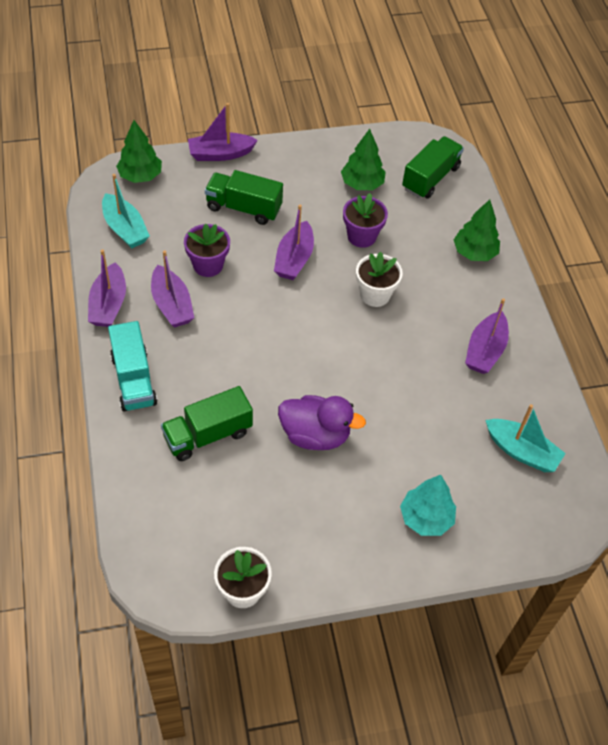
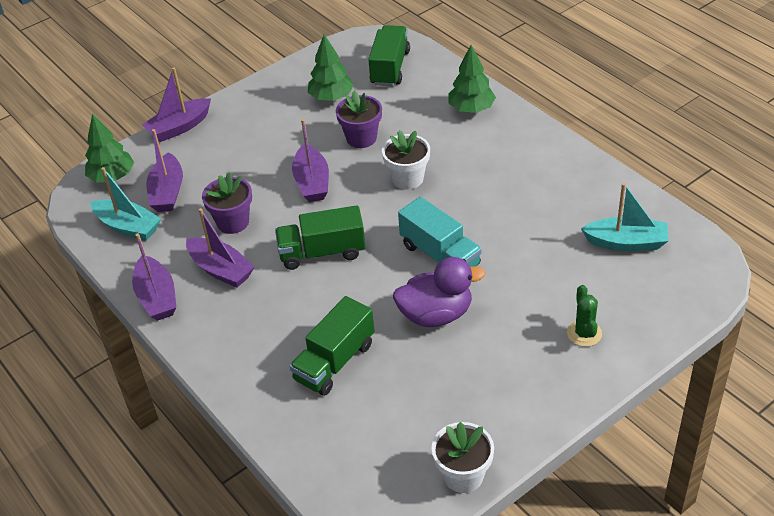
camera: 20 degrees left, 10 degrees down
turquoise truck [108,321,157,411] -> turquoise truck moved to [398,197,482,267]
green truck [205,170,283,225] -> green truck moved to [275,205,365,270]
turquoise tree [400,475,456,536] -> green cactus [567,285,602,347]
purple boat [465,298,509,374] -> purple boat moved to [146,129,183,212]

